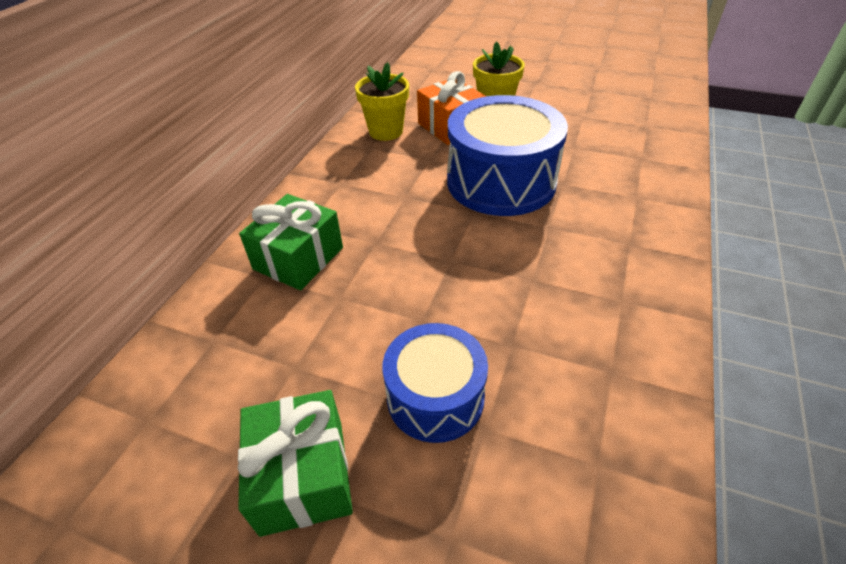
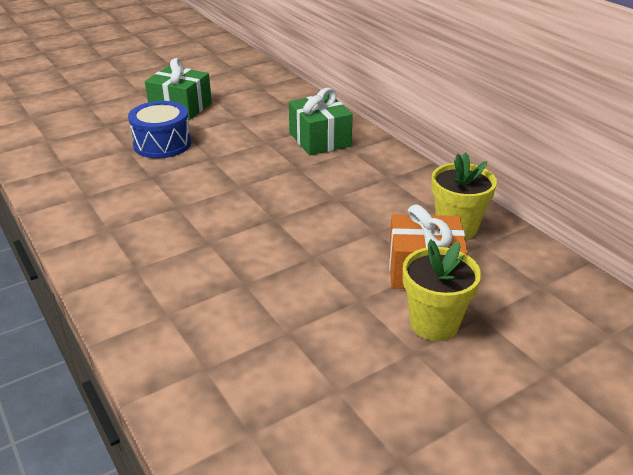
camera: 125 degrees right, 10 degrees down
blue drum [447,95,568,216] -> none

